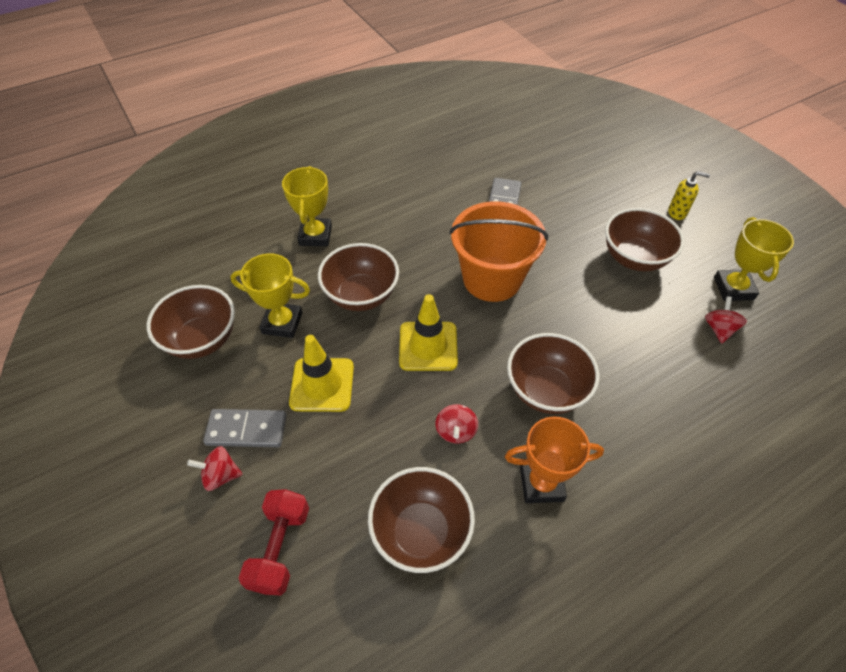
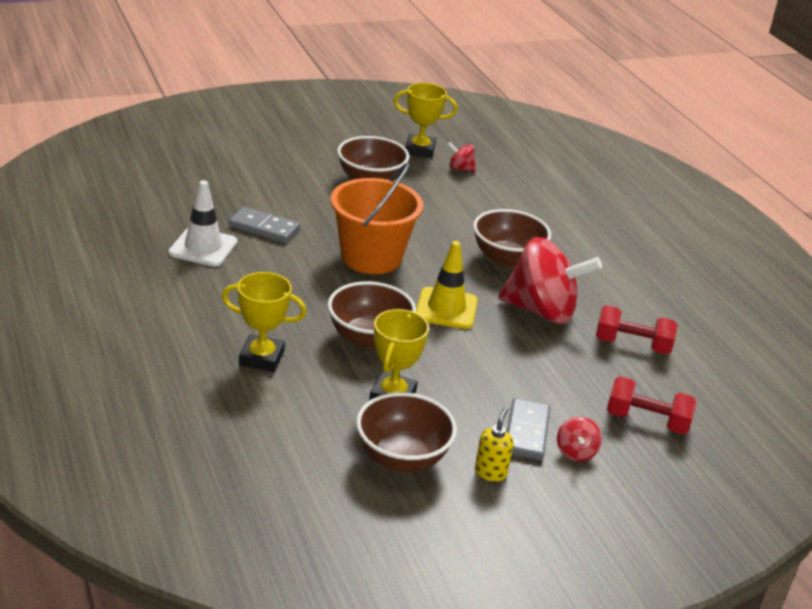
camera: 85 degrees left, 20 degrees down
yellow traffic cone [289,335,354,412] -> none
brown bowl [368,467,475,573] -> red dumbbell [596,305,678,354]
red spinning top [435,404,478,444] -> red spinning top [498,237,602,324], size x2.36
orange trophy [505,417,604,503] -> none
yellow soap dispenser [668,171,710,220] -> yellow soap dispenser moved to [475,407,514,482]
none -> white traffic cone [169,180,237,267]

